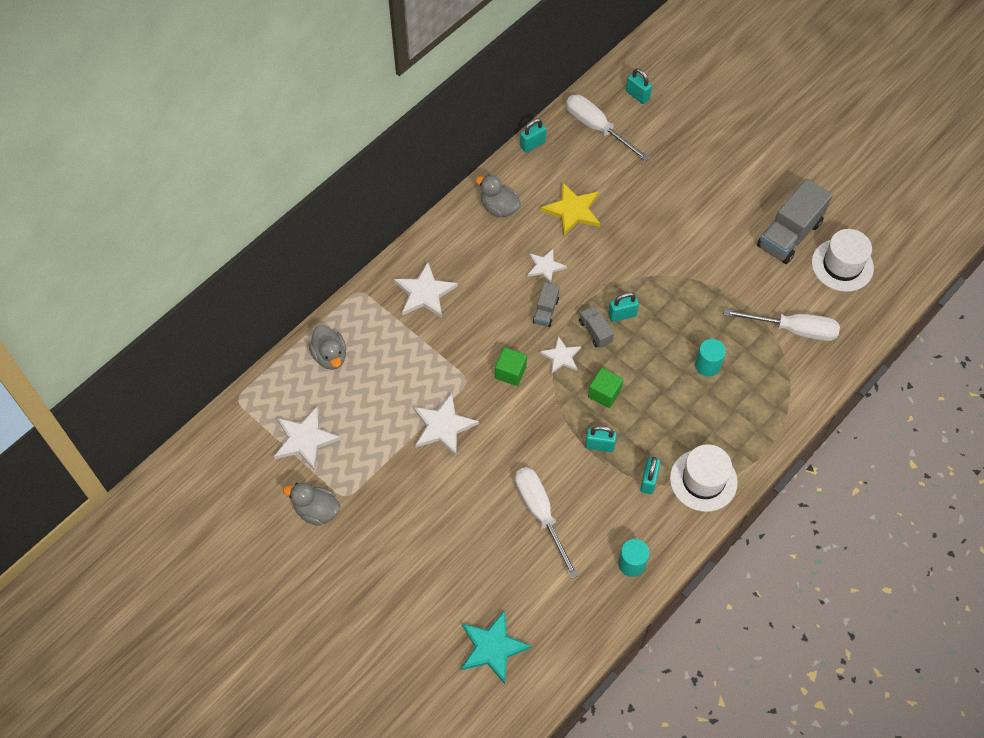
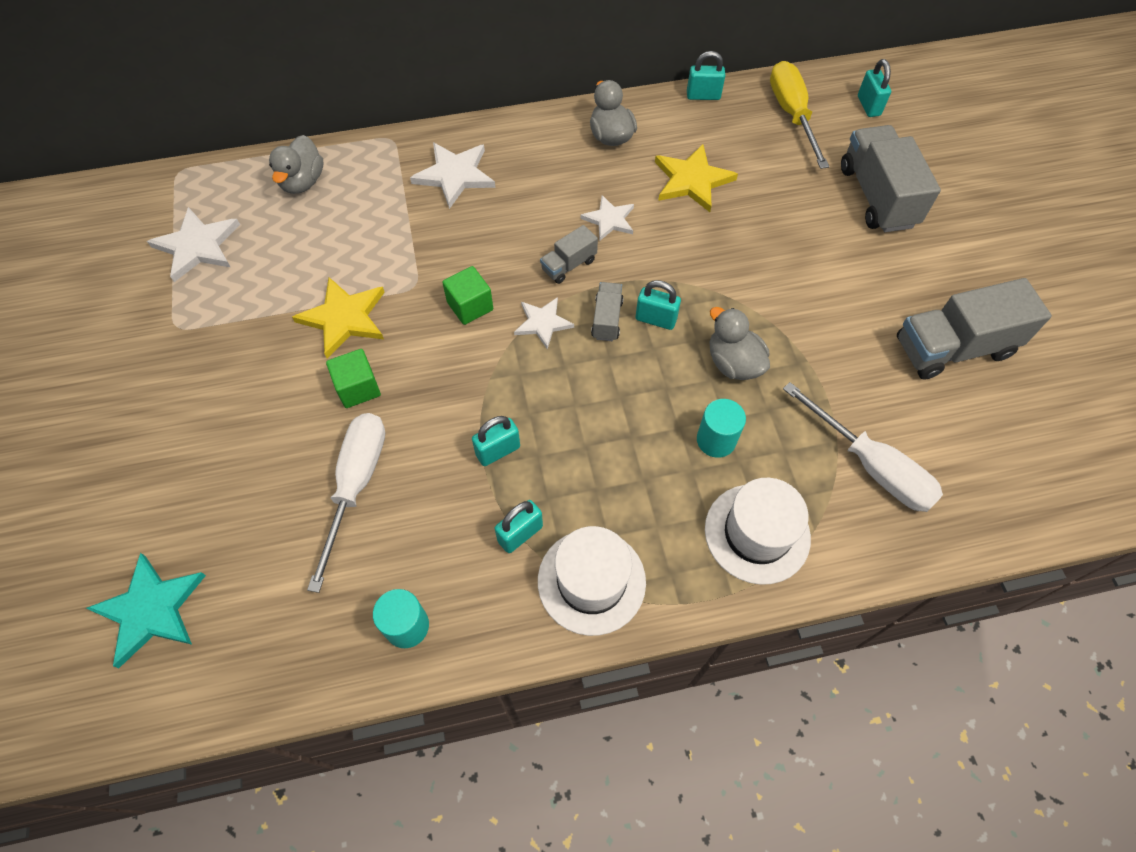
camera: 35 degrees right, 0 degrees up
grey duck [283,483,340,526] -> grey duck moved to [709,307,770,380]
white star [413,393,479,456] -> yellow star [292,277,385,359]
white screwdriver [566,95,650,161] -> yellow screwdriver [770,61,829,169]
turquoise padlock [585,426,617,452] -> turquoise padlock turned 75 degrees counterclockwise [472,416,520,466]
green cube [588,368,623,408] -> green cube moved to [326,349,381,408]
white hat [812,229,874,292] -> white hat moved to [705,478,811,585]
none -> grey truck [841,125,941,232]

